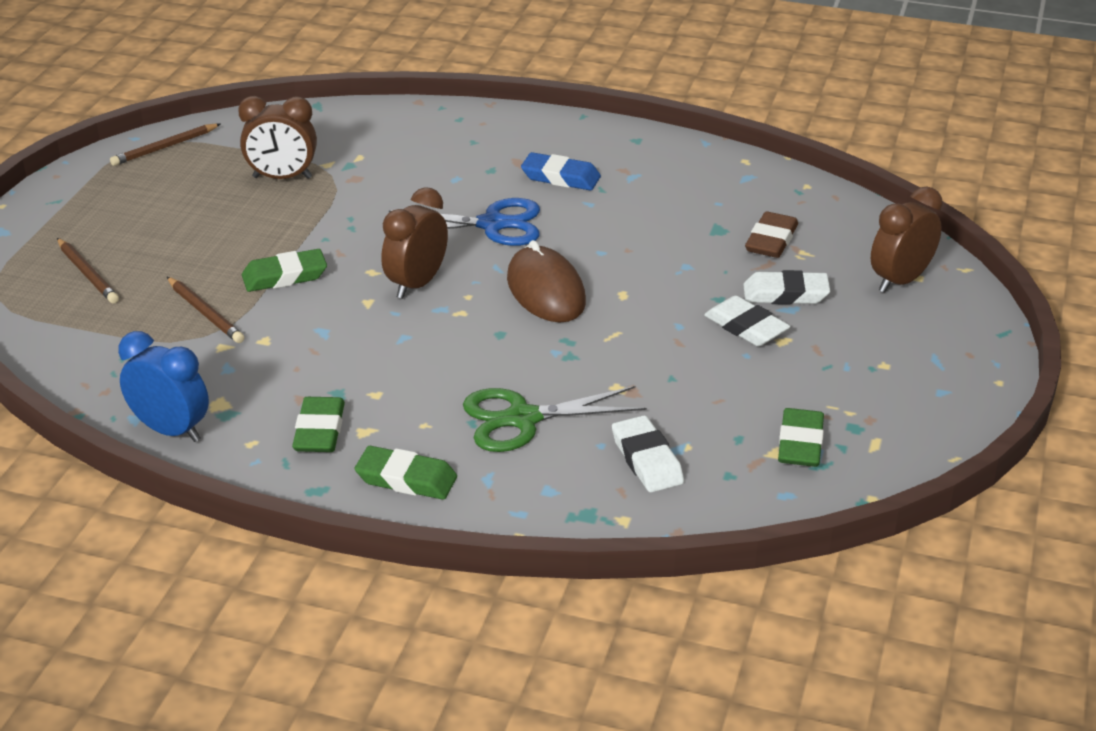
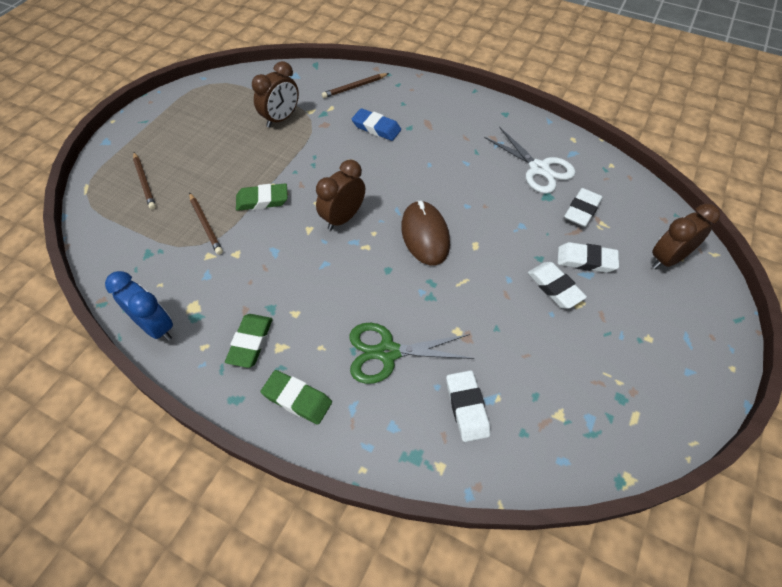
camera: 10 degrees right, 20 degrees up
brown pencil [110,123,220,166] -> brown pencil moved to [322,73,389,98]
brown clock [238,96,317,179] -> brown clock turned 60 degrees counterclockwise [252,61,299,128]
blue scissors [389,198,540,246] -> none
blue eraser [521,152,601,190] -> blue eraser moved to [352,108,401,141]
brown eraser [745,211,798,258] -> white eraser [564,188,603,227]
green eraser [778,408,824,467] -> none
none -> white scissors [484,127,576,194]

